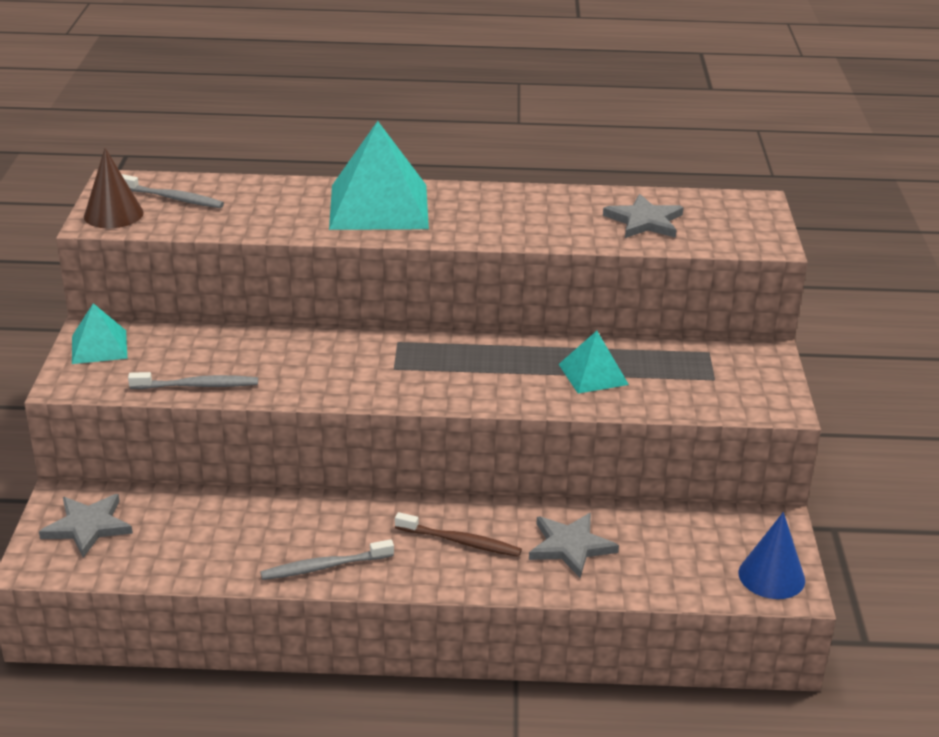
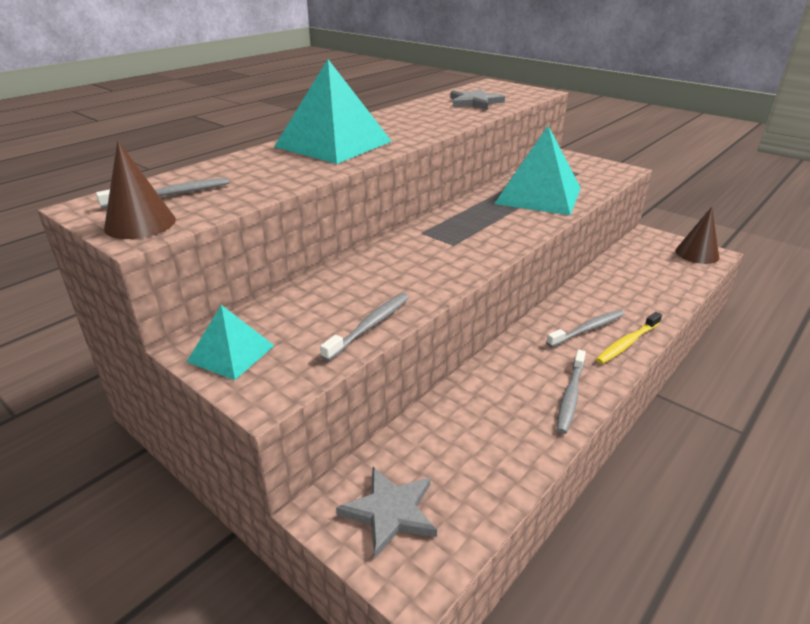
camera: 50 degrees left, 0 degrees up
brown toothbrush [395,512,522,557] -> grey toothbrush [546,310,624,347]
grey star [529,513,619,578] -> none
turquoise pyramid [558,331,629,394] -> turquoise pyramid [494,126,581,215], size x1.90
blue cone [739,512,805,599] -> brown cone [675,207,720,264]
none -> yellow toothbrush [596,312,662,364]

